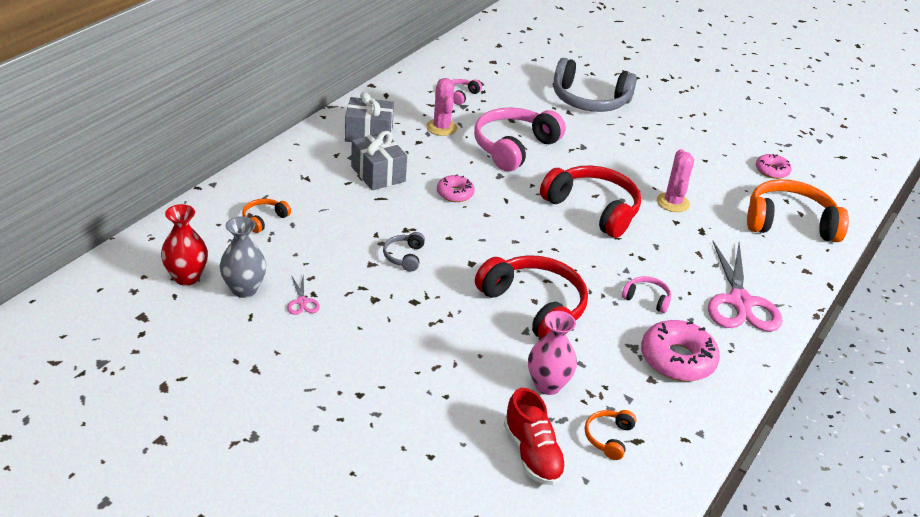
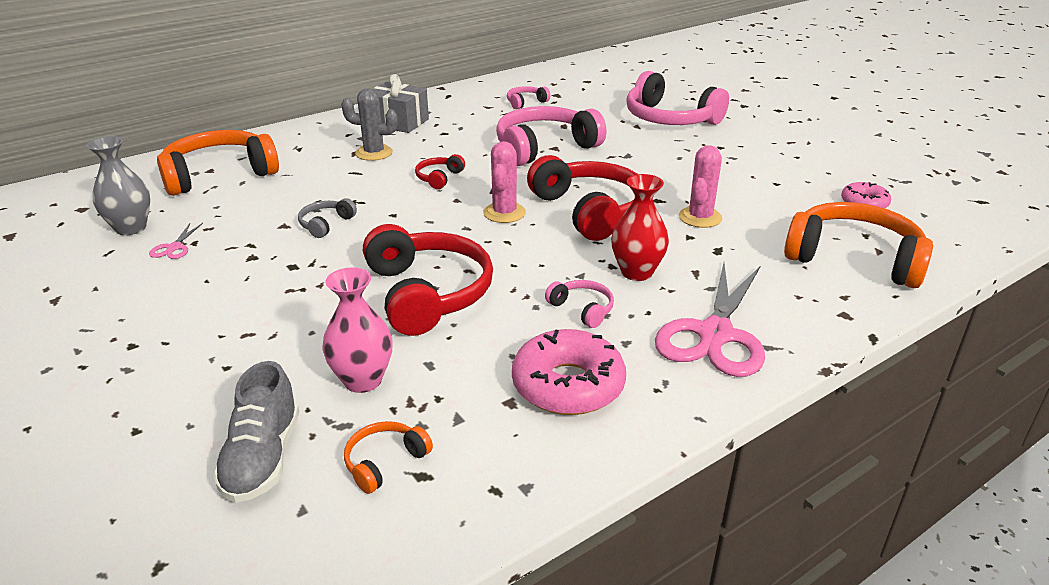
camera: 25 degrees right, 5 degrees down
red vase [161,204,208,286] -> red vase moved to [611,174,669,281]
orange headphones [242,198,291,233] -> orange headphones [157,130,279,196], size x2.21
grey gift [351,131,407,190] -> grey cactus [341,88,398,161]
pink cactus [426,78,457,136] -> pink cactus moved to [483,141,526,223]
pink donut [437,175,475,202] -> red headphones [415,154,465,189]
red shoe [504,388,567,485] -> grey shoe [213,361,299,503]
grey headphones [553,58,637,112] -> pink headphones [626,71,729,125]

